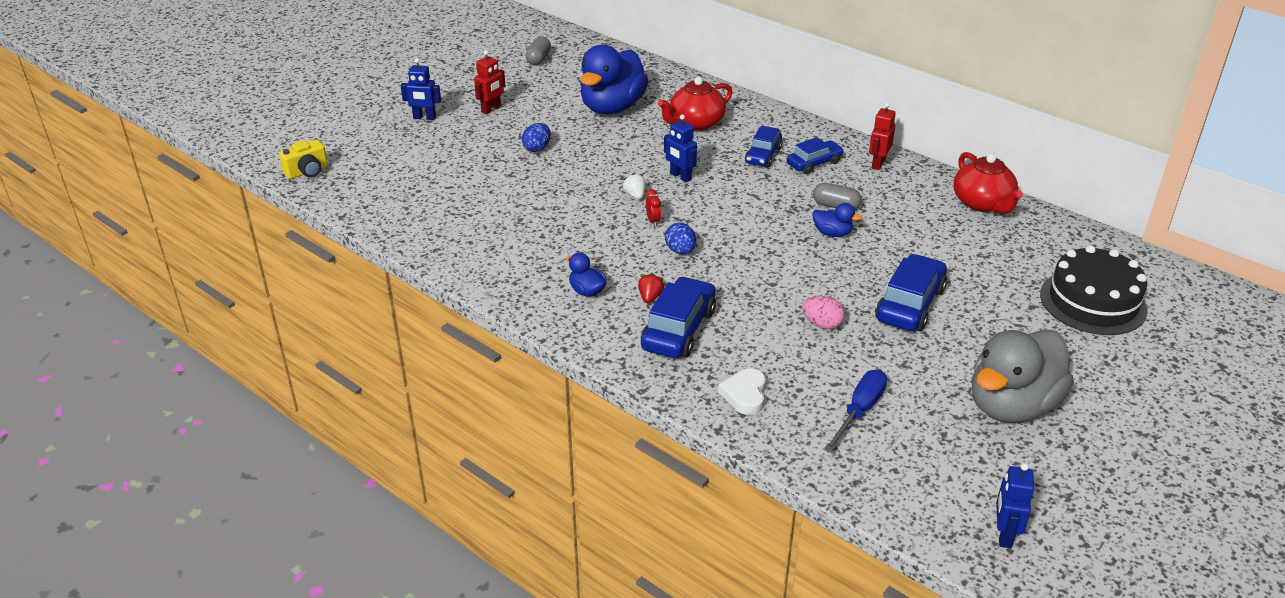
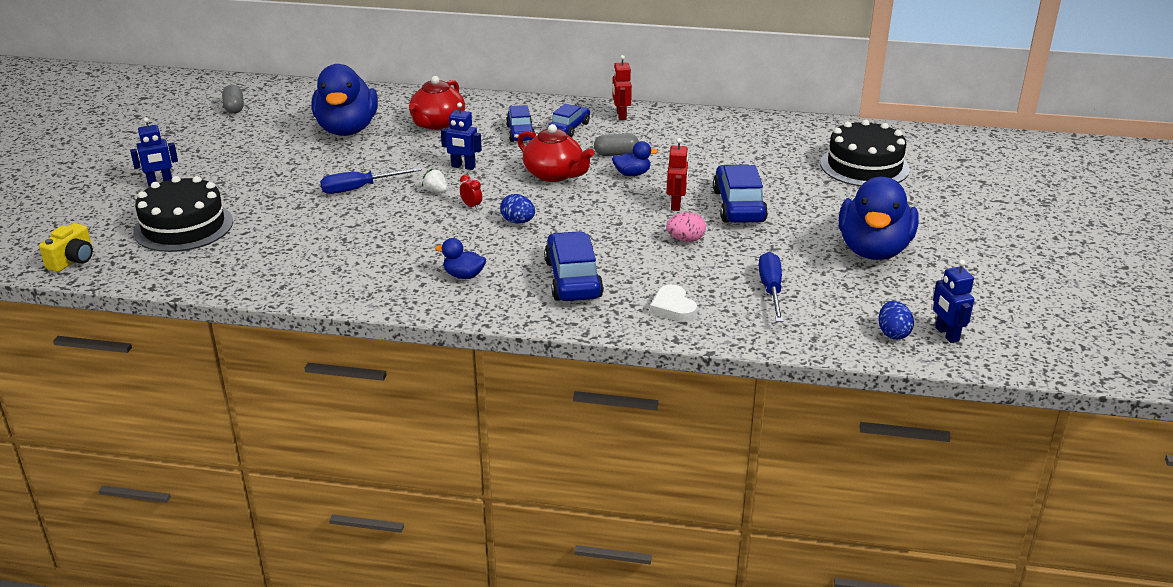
camera: 30 degrees left, 5 degrees down
red robot [474,50,505,114] -> red robot moved to [667,138,689,211]
blue egg [522,123,551,152] -> blue egg moved to [879,301,914,340]
red strawberry [638,273,664,303] -> none
red teapot [953,152,1023,214] -> red teapot moved to [517,124,594,182]
grey duck [971,329,1074,423] -> blue duck [839,177,919,260]
none -> black cake [133,176,233,252]
none -> blue screwdriver [320,167,421,194]

